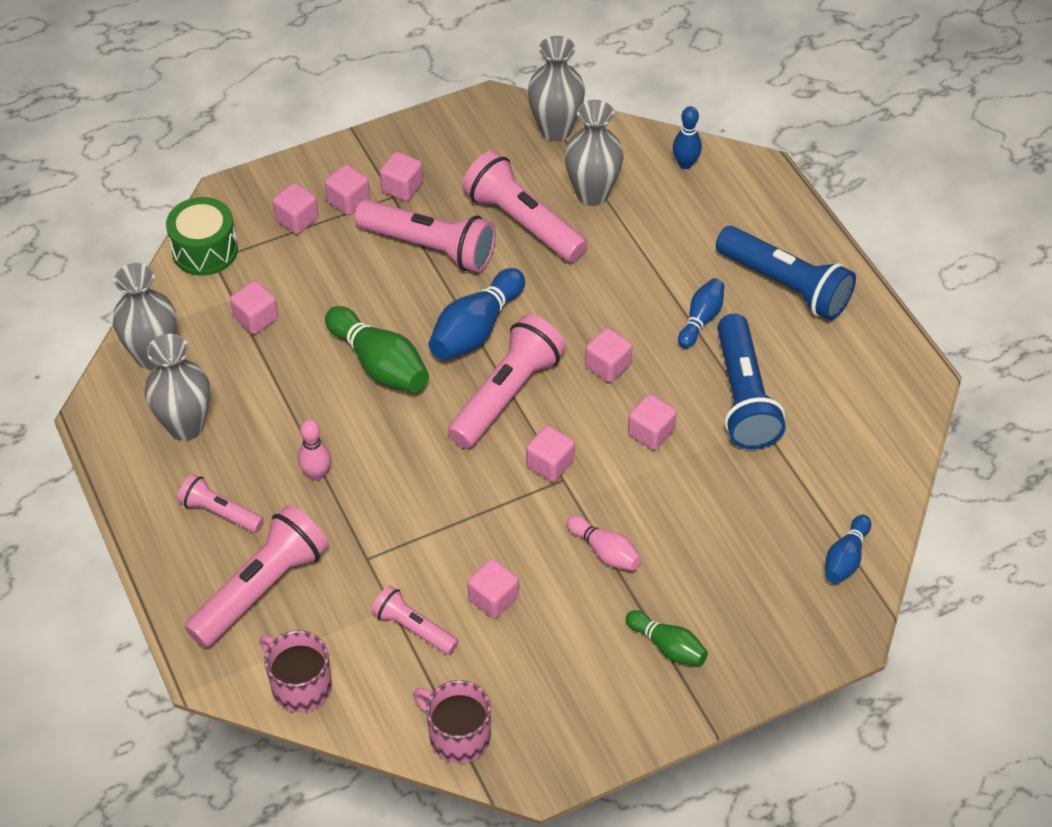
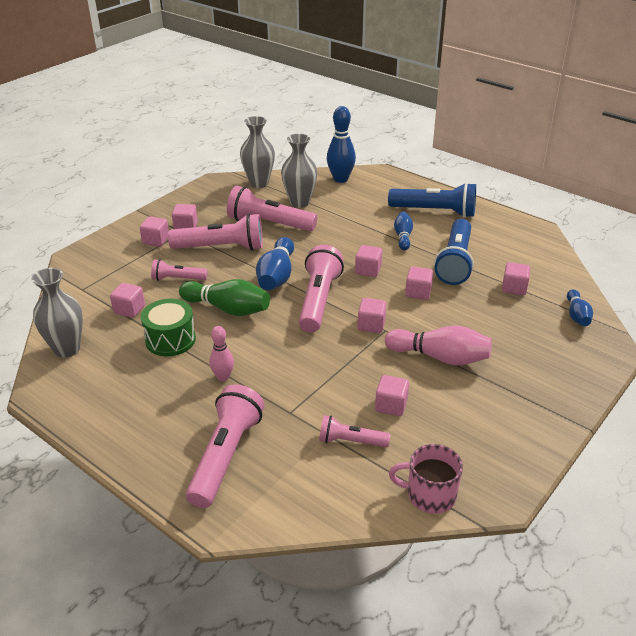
camera: 25 degrees left, 15 degrees down
grey vase [145,334,210,441] -> none
green drum [166,197,238,276] -> green drum moved to [141,299,196,356]
pink flashlight [178,474,264,533] -> pink flashlight moved to [151,259,208,281]
pink mug [259,630,332,713] -> none
pink cube [272,183,319,234] -> pink cube moved to [502,262,530,296]
pink bowling pin [567,515,642,571] -> pink bowling pin [385,326,492,365], size x1.68
green bowling pin [626,610,708,666] -> none
blue bowling pin [673,106,702,169] -> blue bowling pin [327,106,356,183], size x1.68
blue flashlight [717,314,786,449] -> blue flashlight turned 45 degrees clockwise [434,219,474,285]

